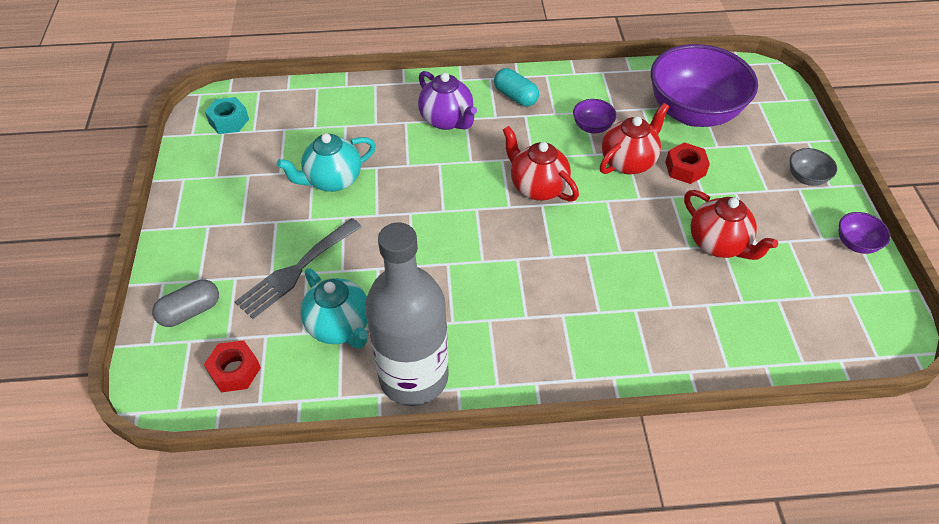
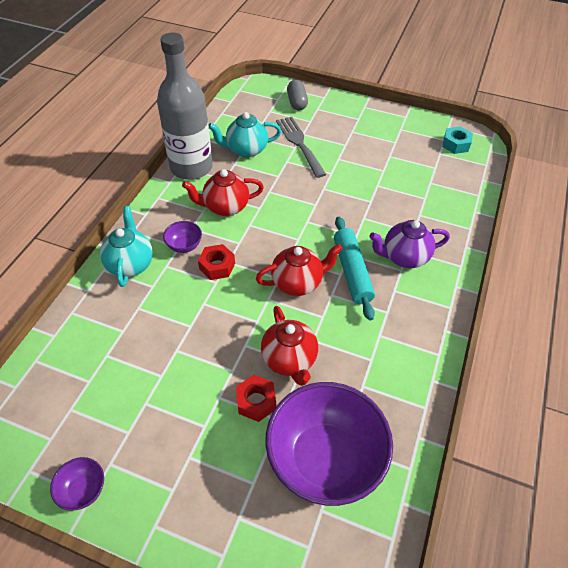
camera: 115 degrees right, 0 degrees up
red nut [204,340,261,392] -> red nut moved to [198,244,235,280]
turquoise teapot [276,133,376,192] -> turquoise teapot moved to [100,206,153,287]
turquoise capsule [494,68,539,106] -> none
purple bowl [573,99,617,134] -> purple bowl moved to [163,221,202,253]
red teapot [684,190,778,260] -> red teapot moved to [182,169,264,216]
grey bowl [790,148,837,186] -> none
none -> turquoise rolling pin [334,217,375,321]

